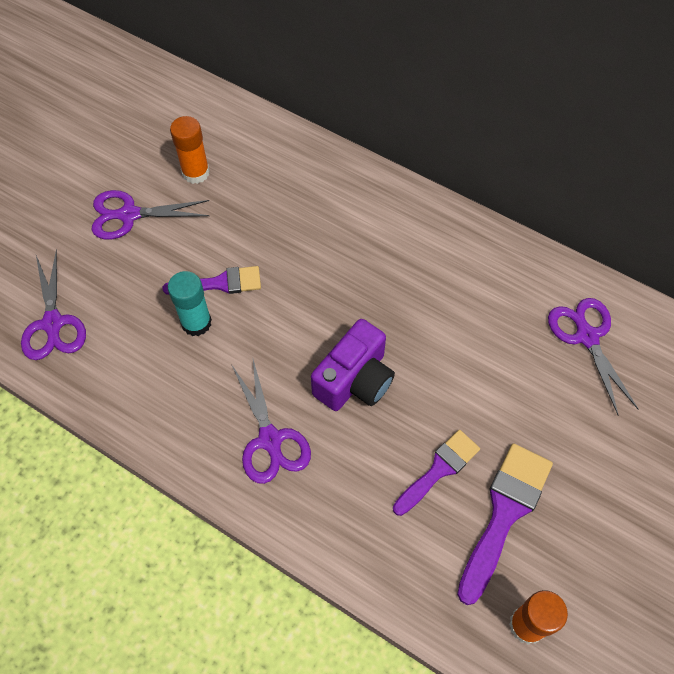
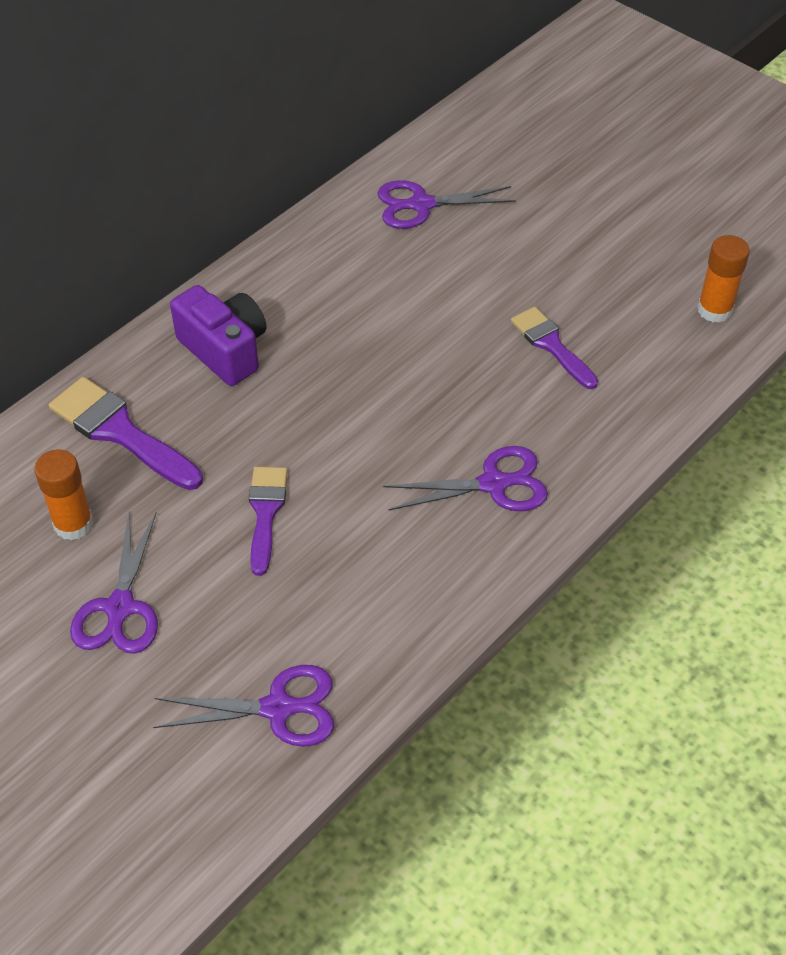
camera: 80 degrees left, 10 degrees down
turquoise glue stick [168,271,212,336] -> none
purple camera [311,319,395,411] -> purple camera moved to [170,285,266,386]
purple brush [457,443,553,605] -> purple brush moved to [49,377,203,490]

